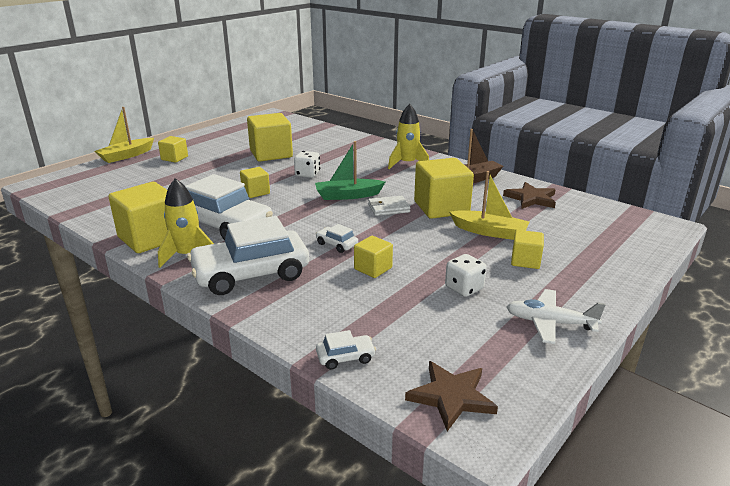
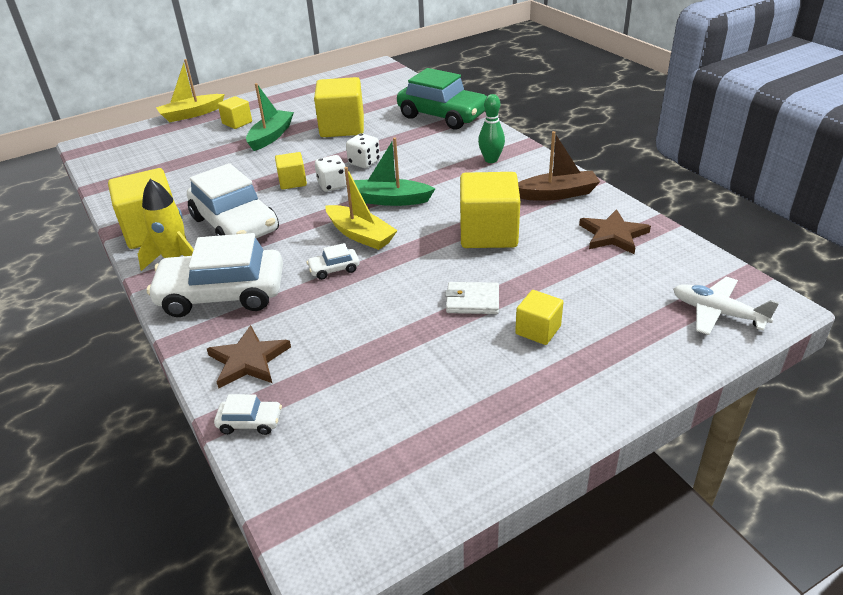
camera: 20 degrees right, 10 degrees up
white car [316,224,358,253] -> white car turned 75 degrees counterclockwise [307,243,360,280]
yellow cube [354,236,393,278] -> none
white wallet [368,196,410,216] -> white wallet moved to [445,282,499,314]
yellow rocket [388,104,429,169] -> green bowling pin [478,94,505,163]
brown star [405,361,498,431] -> brown star moved to [207,325,291,389]
white dice [445,254,486,297] -> white dice moved to [315,155,347,192]
yellow boat [449,171,529,240] -> yellow boat moved to [325,167,398,250]
white plane [507,289,606,344] -> white plane moved to [673,277,779,335]
none -> green boat [246,83,294,151]
none -> green car [397,68,487,129]

